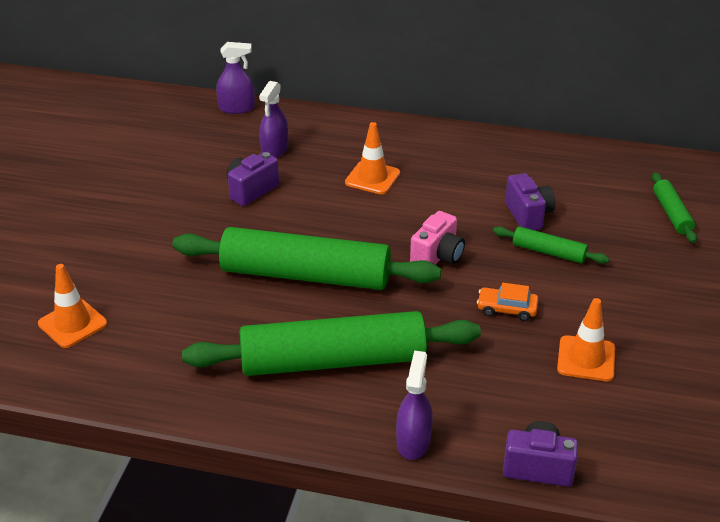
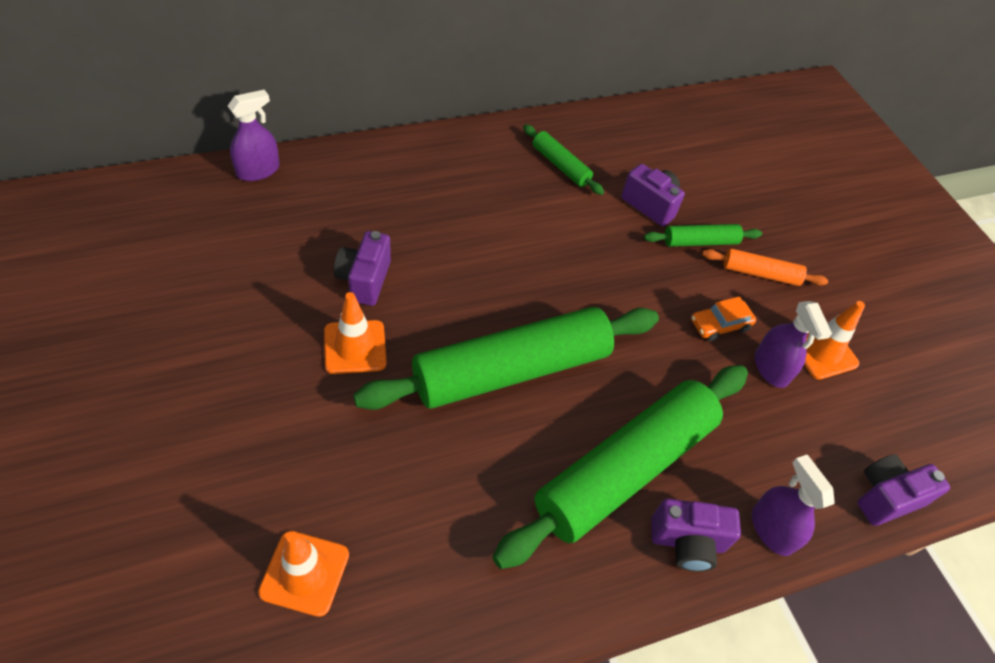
camera: 40 degrees left, 15 degrees up
purple spray bottle [259,81,288,158] -> purple spray bottle moved to [755,301,832,388]
orange traffic cone [345,122,400,194] -> orange traffic cone moved to [324,292,387,374]
pink camera [410,211,465,265] -> none
green rolling pin [652,172,697,243] -> green rolling pin moved to [523,124,604,195]
none -> purple camera [651,499,741,572]
none -> orange rolling pin [702,248,828,286]

